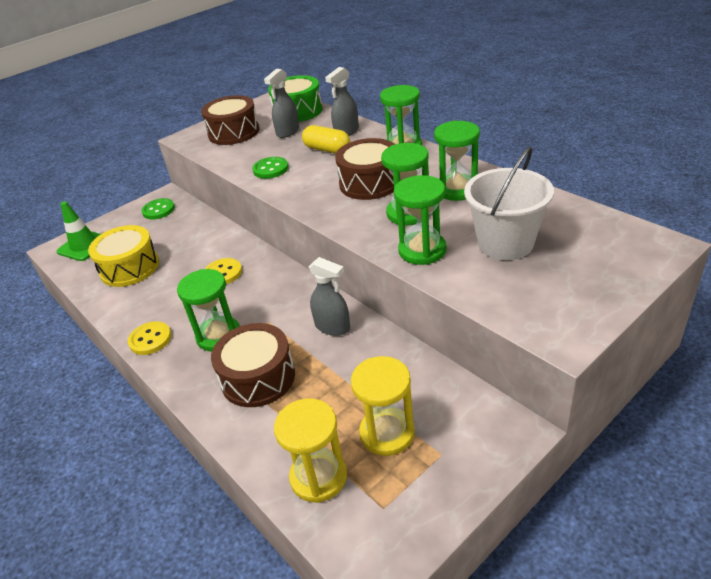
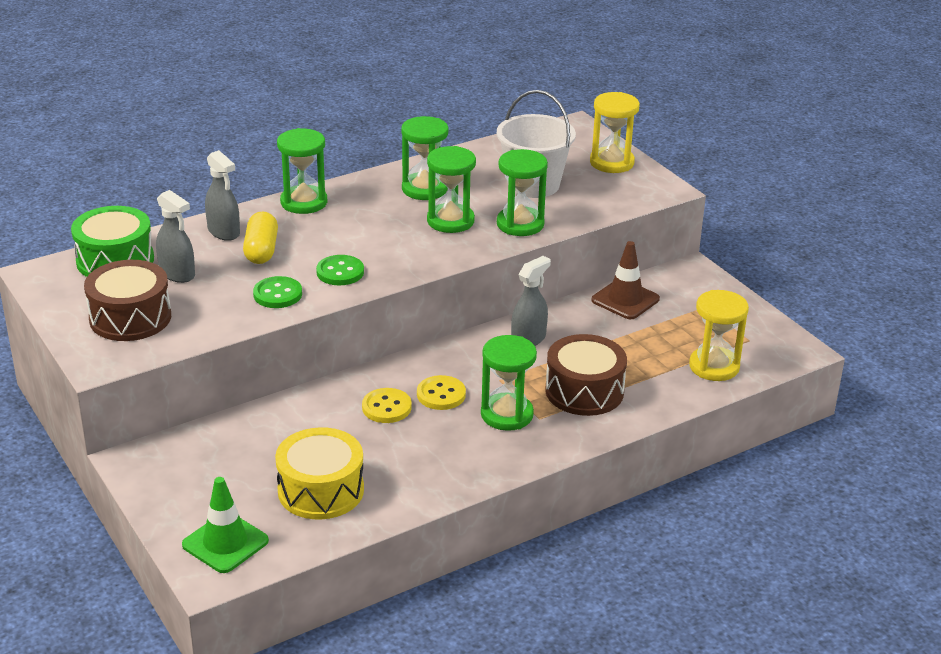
camera: 85 degrees left, 5 degrees down
yellow button [128,321,171,355] -> yellow button moved to [417,375,466,410]
green button [141,198,175,220] -> green button moved to [316,255,364,285]
yellow capsule [302,125,350,154] -> yellow capsule turned 45 degrees counterclockwise [243,211,278,264]
brown drum [335,138,396,200] -> none
yellow hourglass [351,356,415,456] -> yellow hourglass moved to [590,92,640,173]
none -> brown traffic cone [591,241,660,319]

